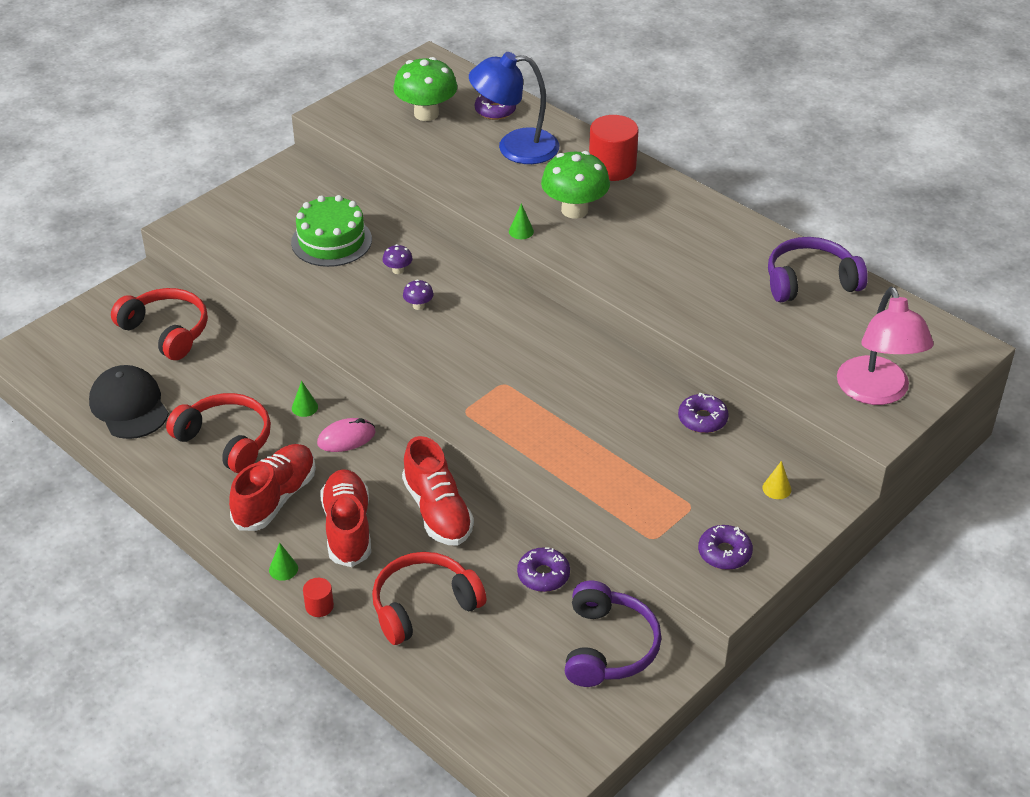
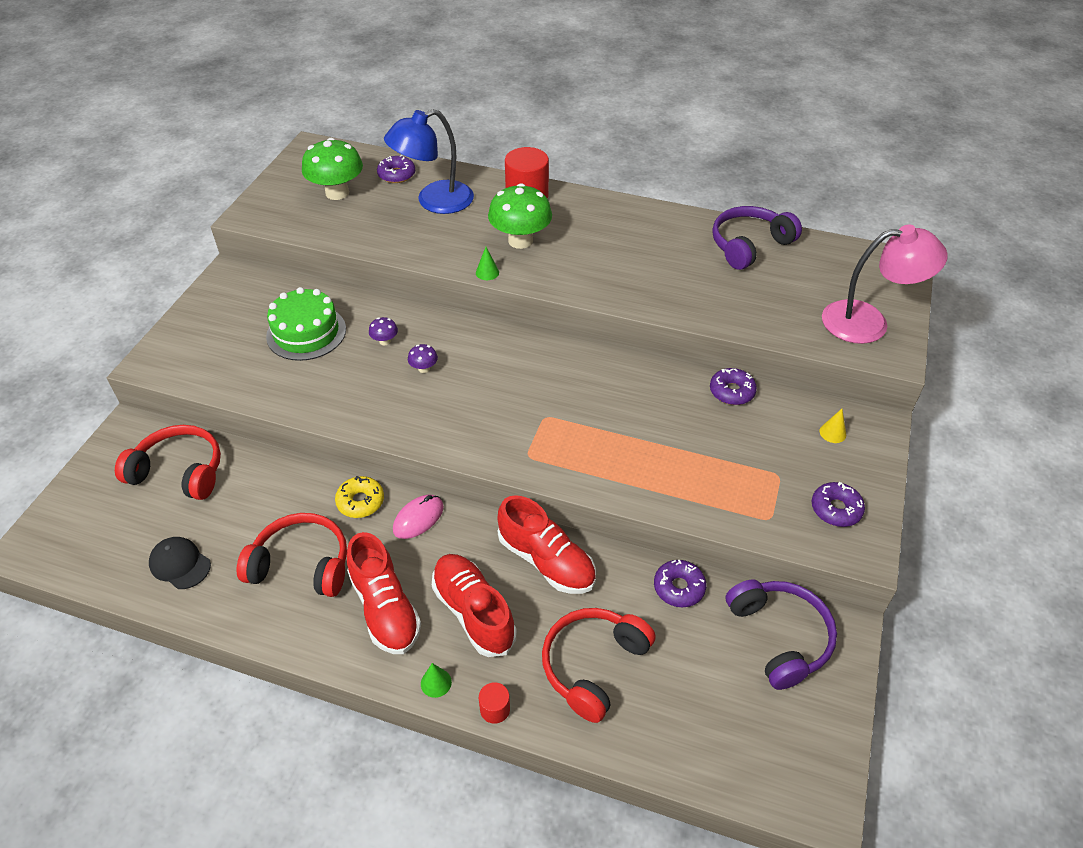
camera: 25 degrees left, 5 degrees up
black cap [89,365,169,439] -> black cap [149,537,211,589], size x0.64
red shoe [229,444,316,531] -> red shoe turned 150 degrees clockwise [347,532,421,654]
green cone [292,381,318,417] -> yellow donut [335,476,384,518]
pink lamp [837,287,933,405] -> pink lamp turned 60 degrees counterclockwise [822,225,948,344]

